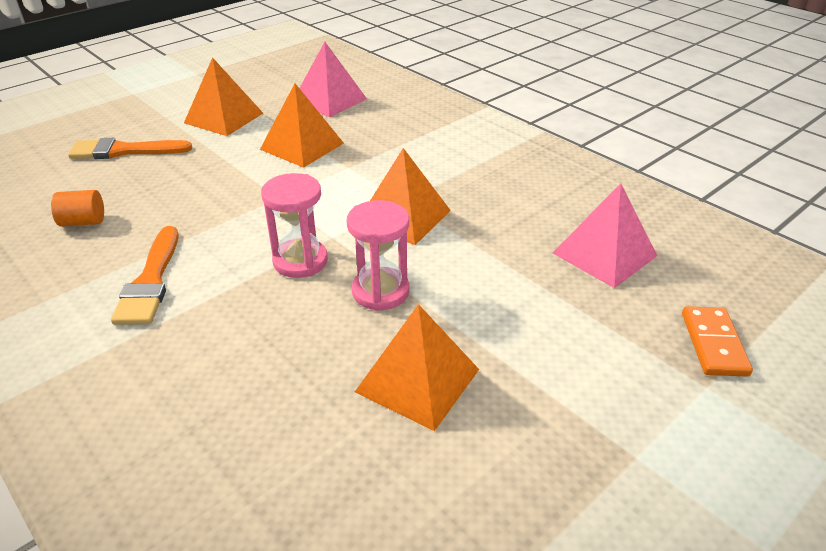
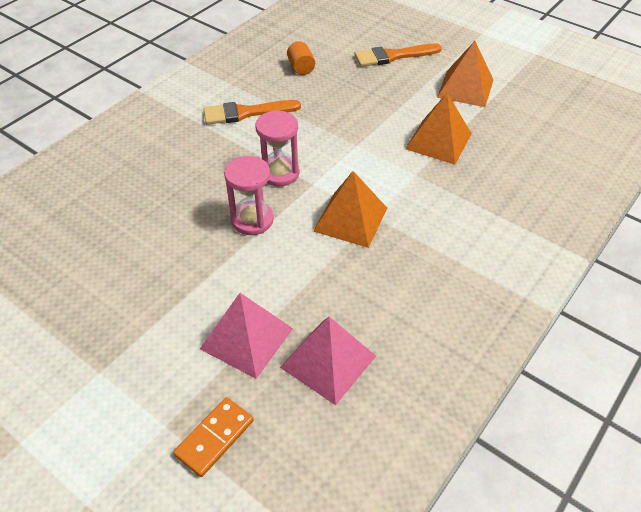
camera: 80 degrees right, 10 degrees up
orange brush [68,138,192,159] -> orange brush turned 90 degrees counterclockwise [354,44,442,67]
pink pyramid [300,42,367,117] -> pink pyramid moved to [200,293,293,379]
orange pyramid [355,304,479,431] -> none
orange domino [682,306,753,377] -> orange domino turned 45 degrees counterclockwise [173,397,254,477]

